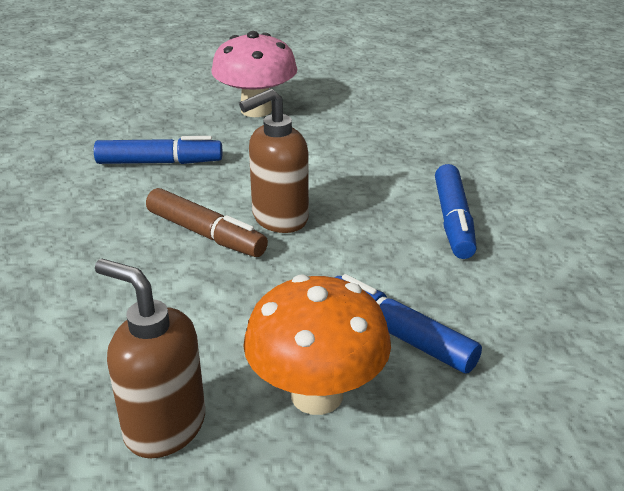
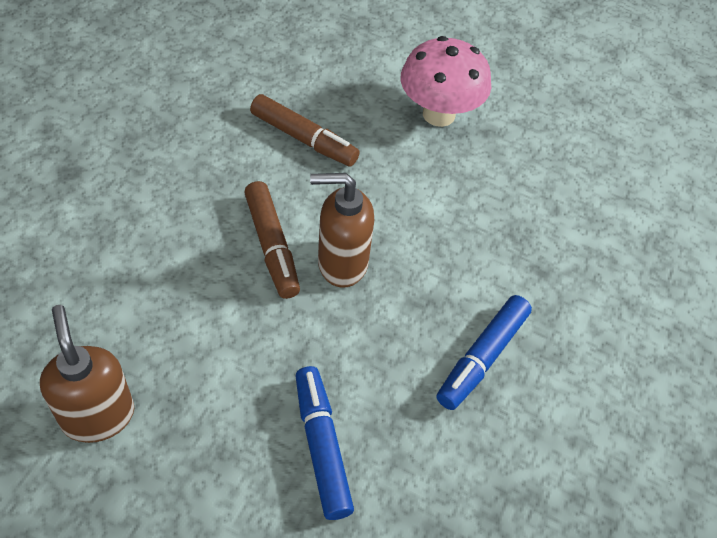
camera: 30 degrees right, 20 degrees up
blue marker [94,136,222,164] -> brown marker [250,94,360,166]
orange mushroom [243,275,391,415] -> none

